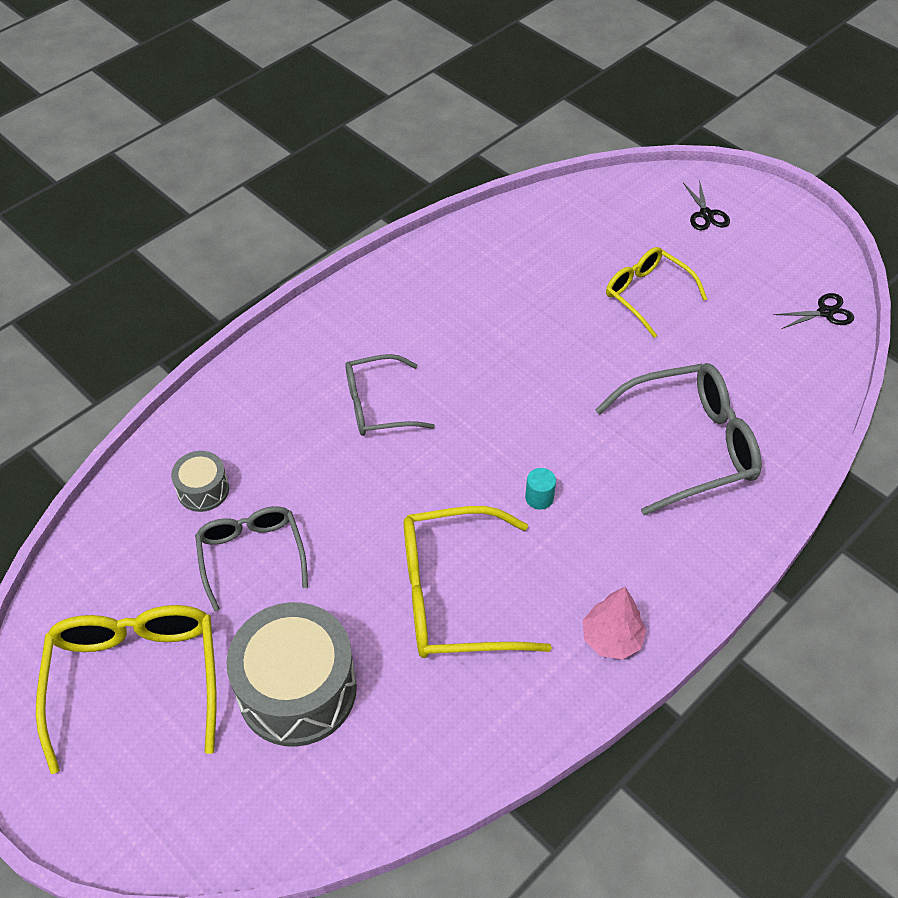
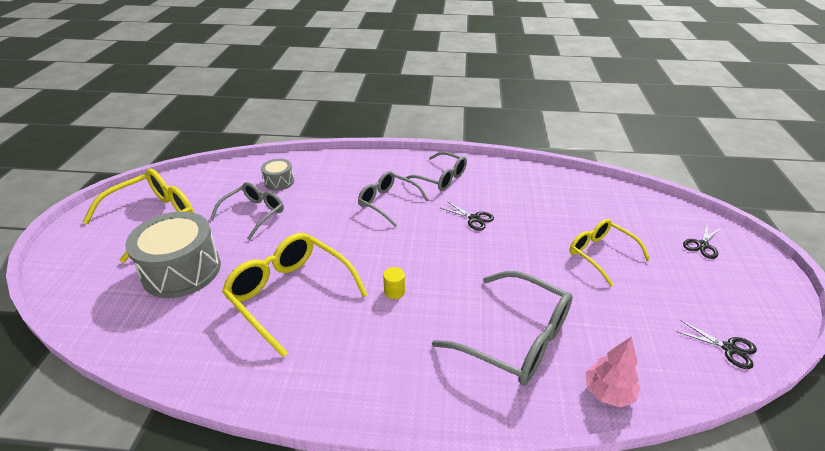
camera: 50 degrees right, 15 degrees down
turquoise cylinder [525,468,556,510] -> yellow cylinder [383,267,405,299]
pink tree [583,587,647,660] -> pink tree moved to [585,336,640,408]
yellow glasses [606,247,707,338] -> yellow glasses turned 45 degrees counterclockwise [570,219,650,287]
none -> grey glasses [405,152,467,191]
none -> black scissors [441,201,494,230]

